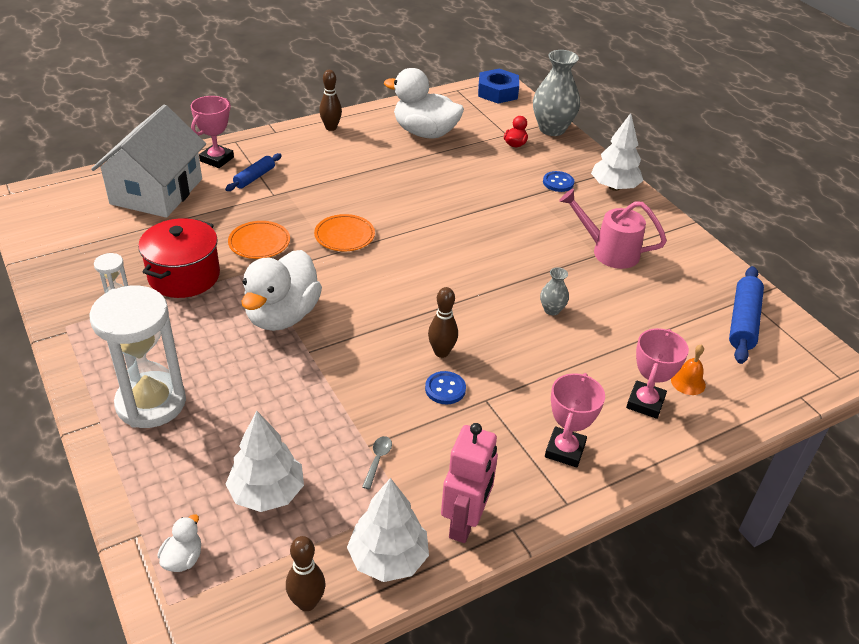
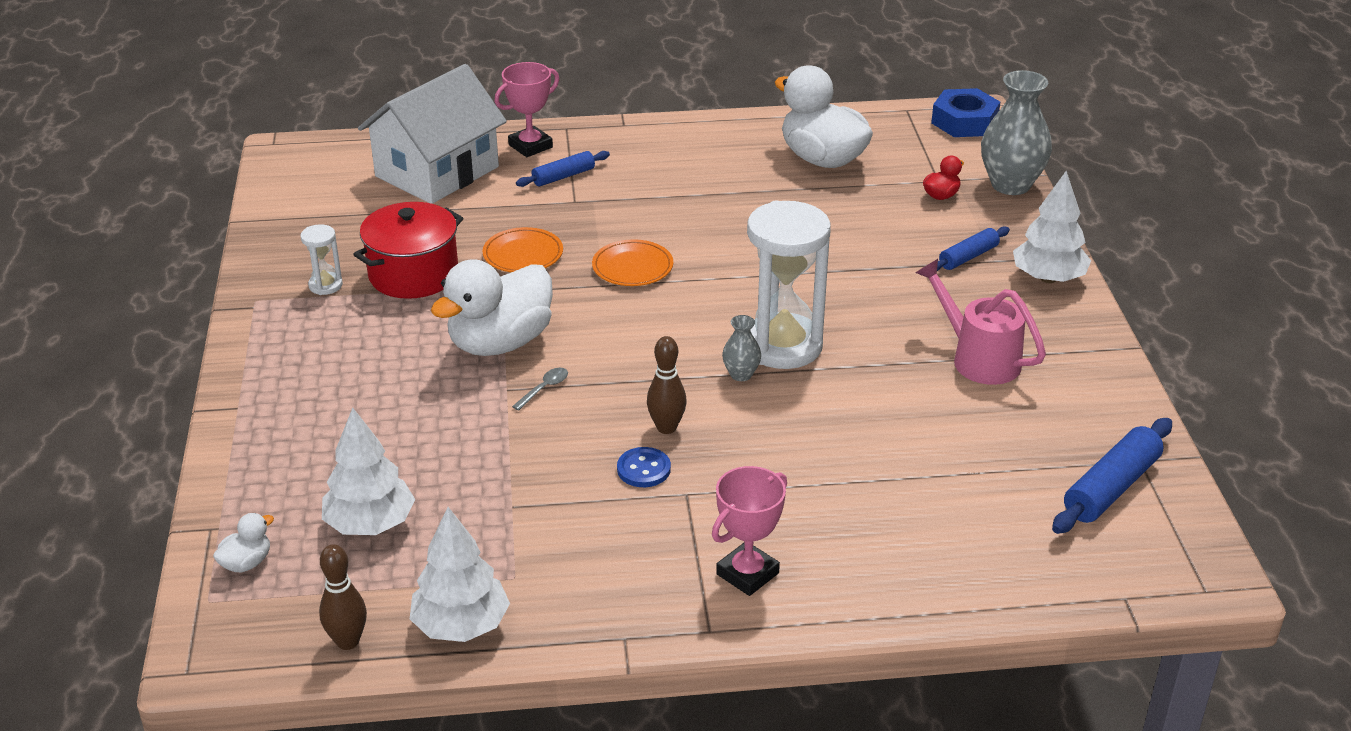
camera: 25 degrees right, 5 degrees down
white hourglass [89,286,186,428] -> white hourglass moved to [747,200,831,369]
brown bowling pin [319,70,342,131] -> none
grey spoon [362,436,392,489] -> grey spoon moved to [512,368,568,411]
pink robot [441,423,498,543] -> none
grey vase [540,267,569,315] -> grey vase moved to [722,315,761,381]
blue button [543,171,574,192] -> blue rolling pin [937,226,1010,271]
pink trophy [626,328,689,419] -> none
orange bell [671,344,706,395] -> none

